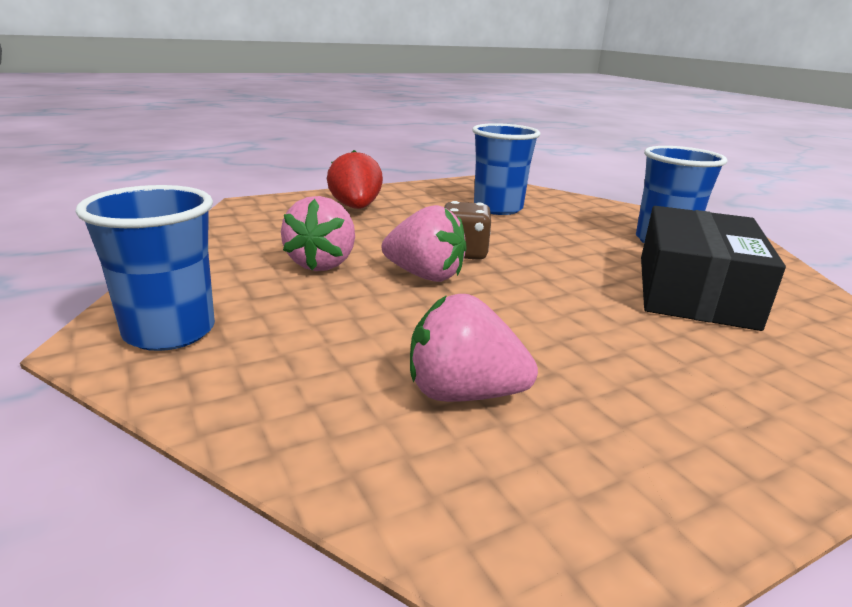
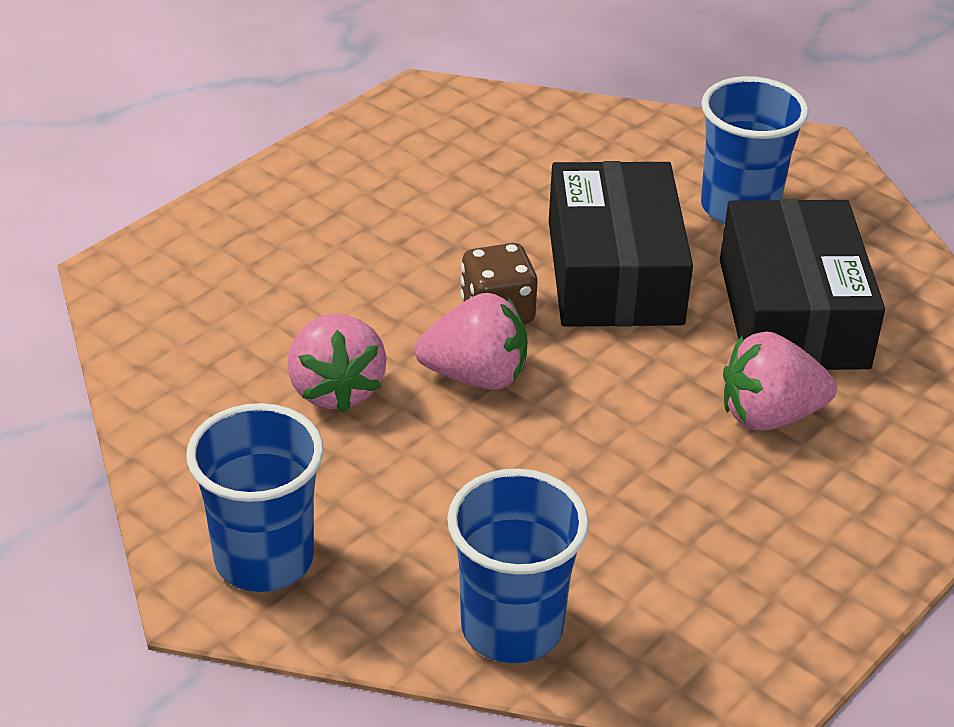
camera: 20 degrees left, 15 degrees up
red strawberry [327,150,383,209] -> none
pink strawberry [410,294,538,402] -> pink strawberry moved to [723,332,837,431]
blue cup [472,123,541,215] -> blue cup moved to [447,469,589,663]
none -> black box [549,161,693,327]

